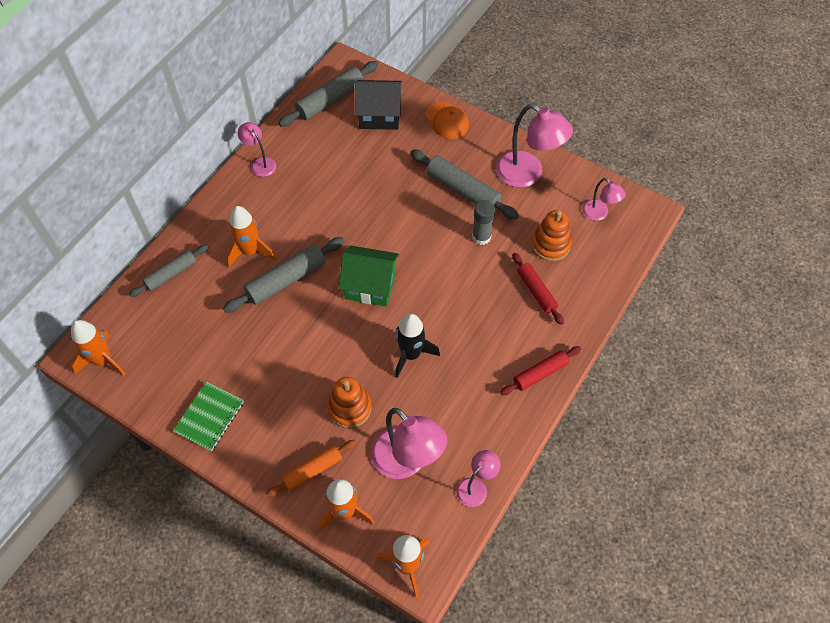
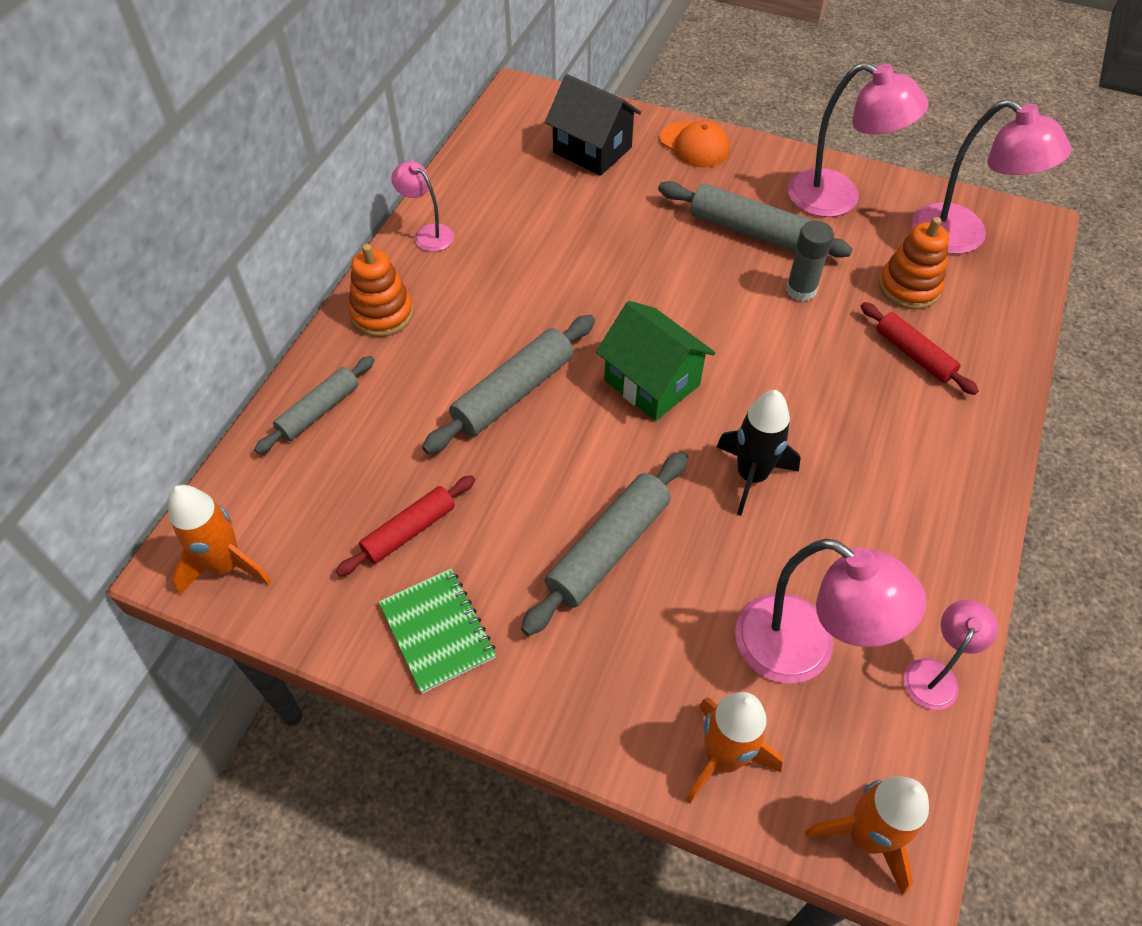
camera: 10 degrees left, 5 degrees down
green notebook [173,382,244,452] -> green notebook turned 45 degrees counterclockwise [379,569,496,694]
orange rocket [226,206,276,267] -> none
orange rolling pin [266,440,356,497] -> none
grey rolling pin [278,61,379,127] -> grey rolling pin moved to [521,451,688,636]
orange stacking toy [328,377,371,428] -> orange stacking toy moved to [348,244,414,337]
green house [338,246,399,306] -> green house turned 45 degrees clockwise [596,301,715,421]
black house [355,80,402,130] -> black house turned 45 degrees clockwise [545,74,641,176]
red rolling pin [500,346,581,395] -> red rolling pin moved to [336,475,475,576]
pink lamp [582,178,626,221] -> pink lamp [912,99,1072,254], size x1.85

